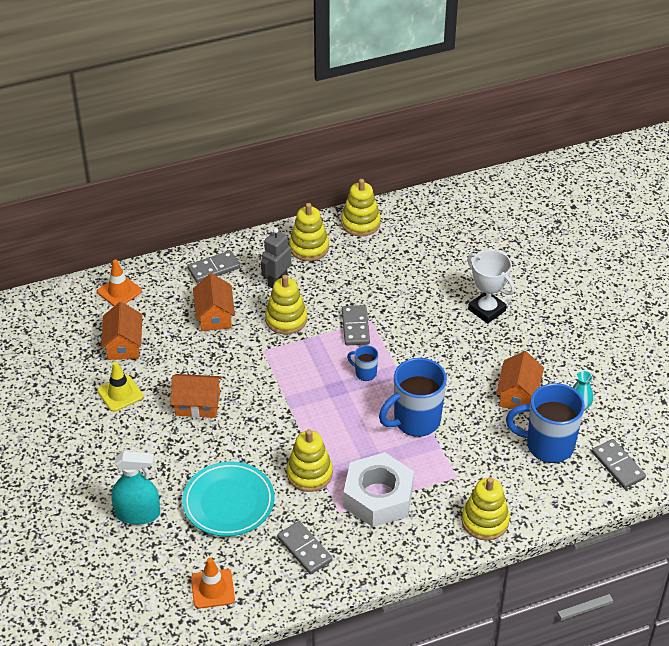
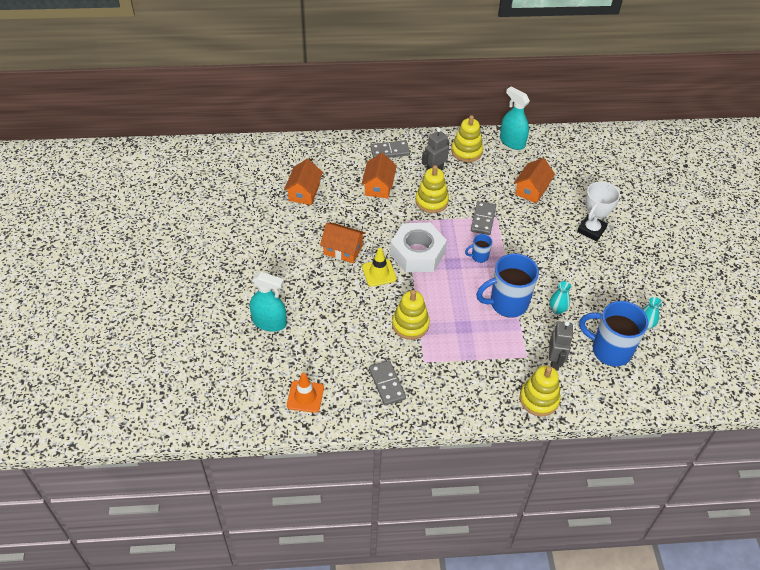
camera: 15 degrees right, 5 degrees up
orange traffic cone [97,260,142,306] -> none
yellow traffic cone [97,362,143,412] -> yellow traffic cone moved to [362,248,397,287]
turquoise plate [182,461,275,537] -> none
yellow stacking toy [341,179,381,237] -> turquoise spray bottle [500,87,530,150]
white nut [343,452,414,527] -> white nut moved to [390,223,447,273]
blue mug [347,345,378,381] -> blue mug turned 60 degrees counterclockwise [465,234,492,263]
white trophy [467,250,515,324] -> white trophy turned 60 degrees clockwise [577,182,620,241]
orange house [496,351,544,412] -> orange house moved to [514,158,555,203]
grey domino [592,439,646,489] -> none
none -> grey robot [549,321,573,371]
none -> turquoise vase [550,281,571,314]

